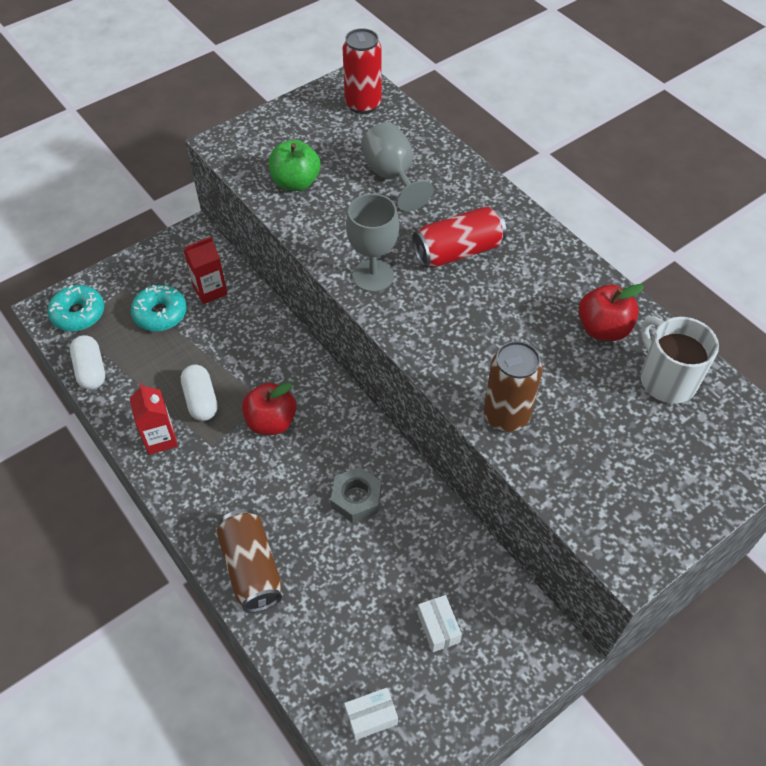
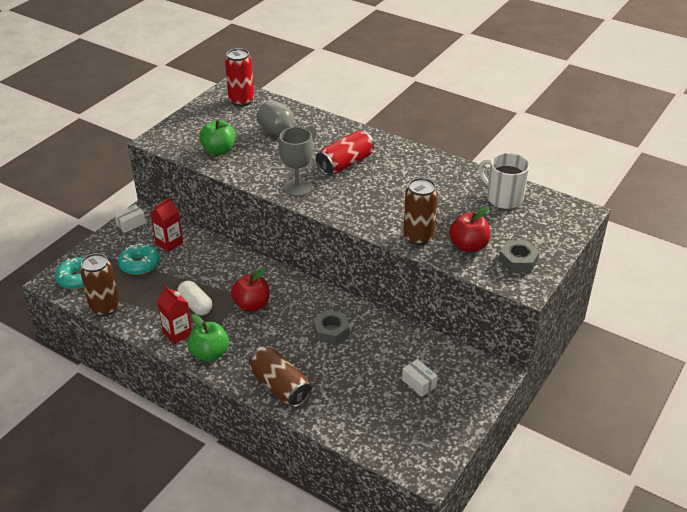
camera: 20 degrees left, 15 degrees down
white capsule [70,335,105,390] -> brown can [80,253,119,316]
white box [344,688,398,740] -> white box moved to [114,204,146,233]
red apple [578,284,644,341] -> red apple moved to [449,206,490,253]
none -> green apple [188,314,229,362]
none -> grey nut [498,240,540,272]

